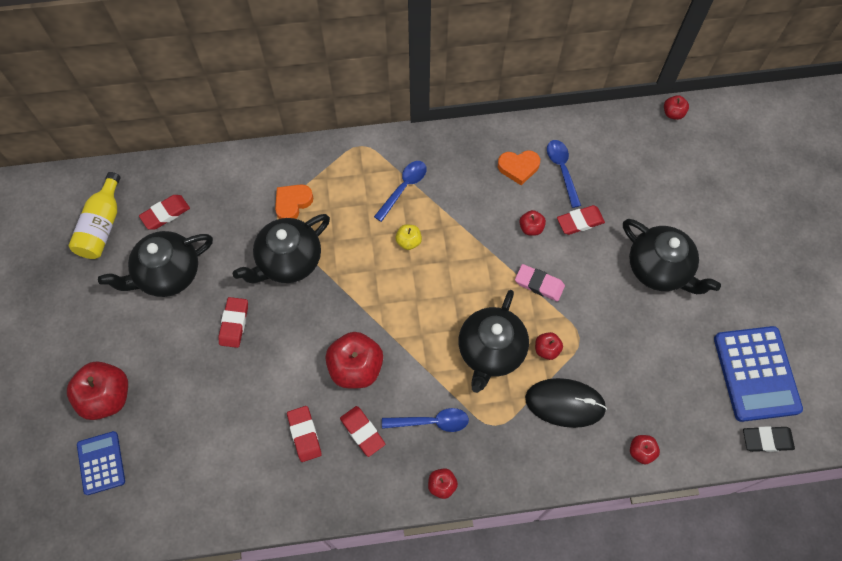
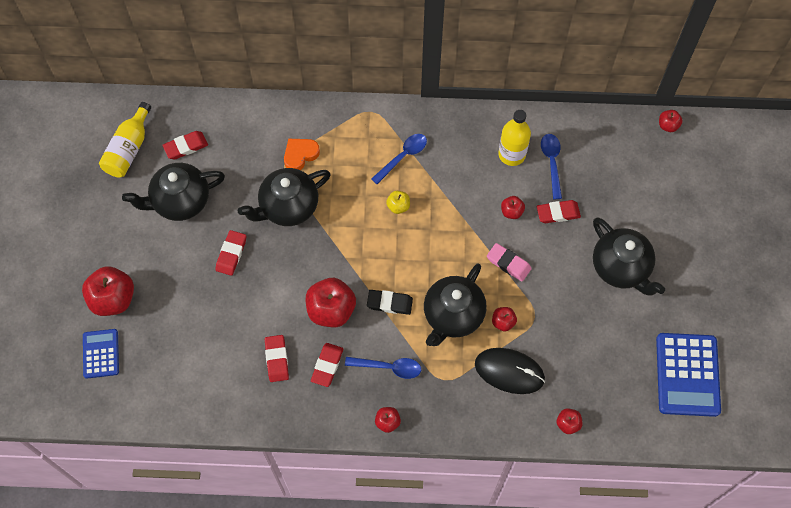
camera: 10 degrees right, 0 degrees up
red eraser [340,406,385,457] -> red eraser turned 45 degrees clockwise [311,343,343,387]
orange heart [498,150,540,185] -> yellow bottle [498,110,531,166]
black eraser [743,426,795,452] -> black eraser moved to [367,290,413,315]

